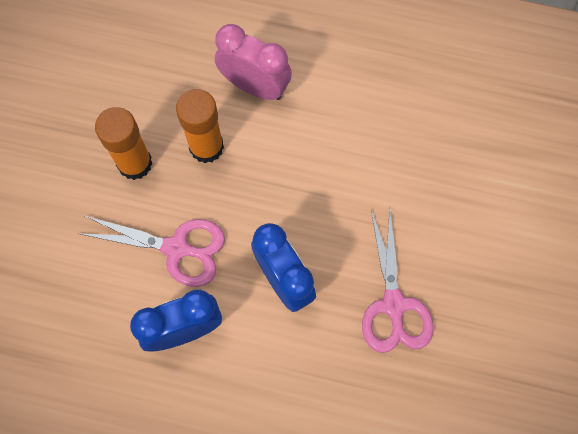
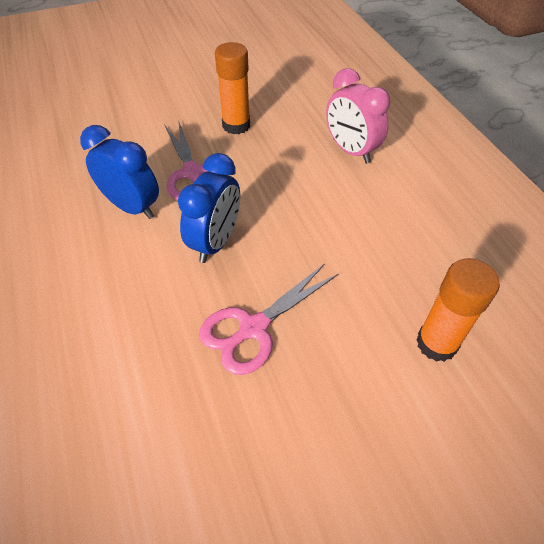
camera: 55 degrees right, 20 degrees down
orange glue stick [176,89,224,163] -> orange glue stick moved to [416,258,500,362]
pink clock [215,24,292,100] -> pink clock turned 150 degrees clockwise [326,68,390,164]

